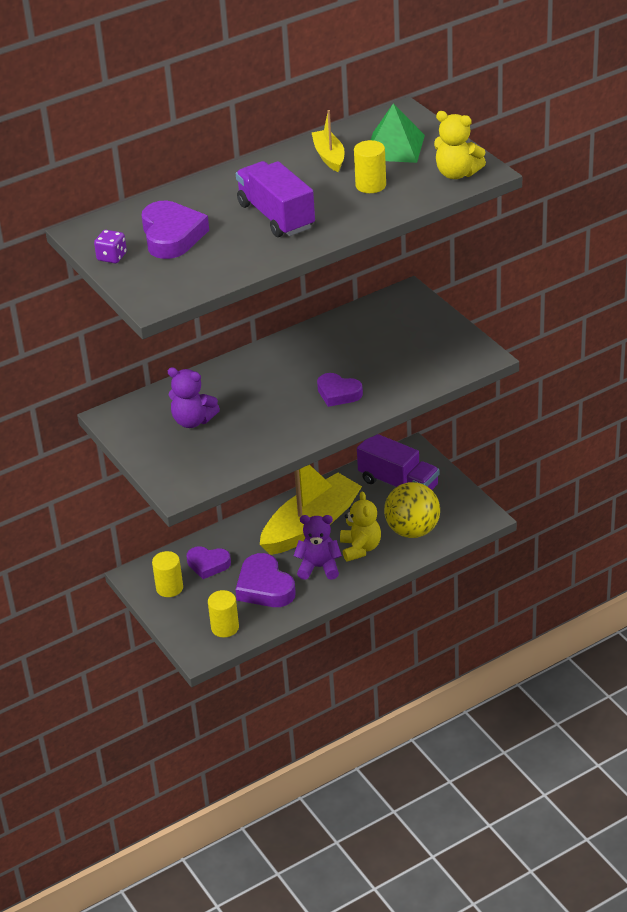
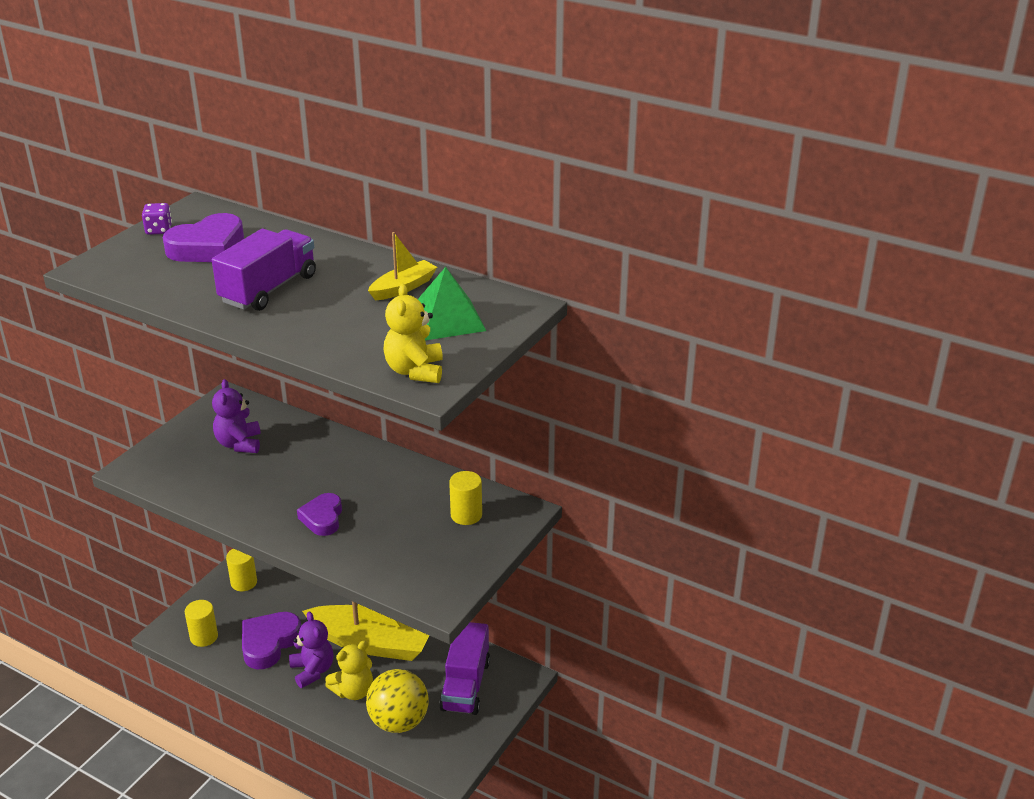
camera: 60 degrees right, 5 degrees down
purple heart [187,546,231,579] -> none
yellow cylinder [354,140,386,193] -> yellow cylinder moved to [449,471,482,525]

